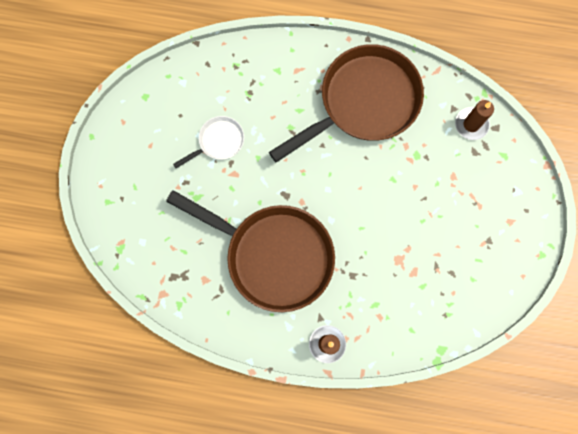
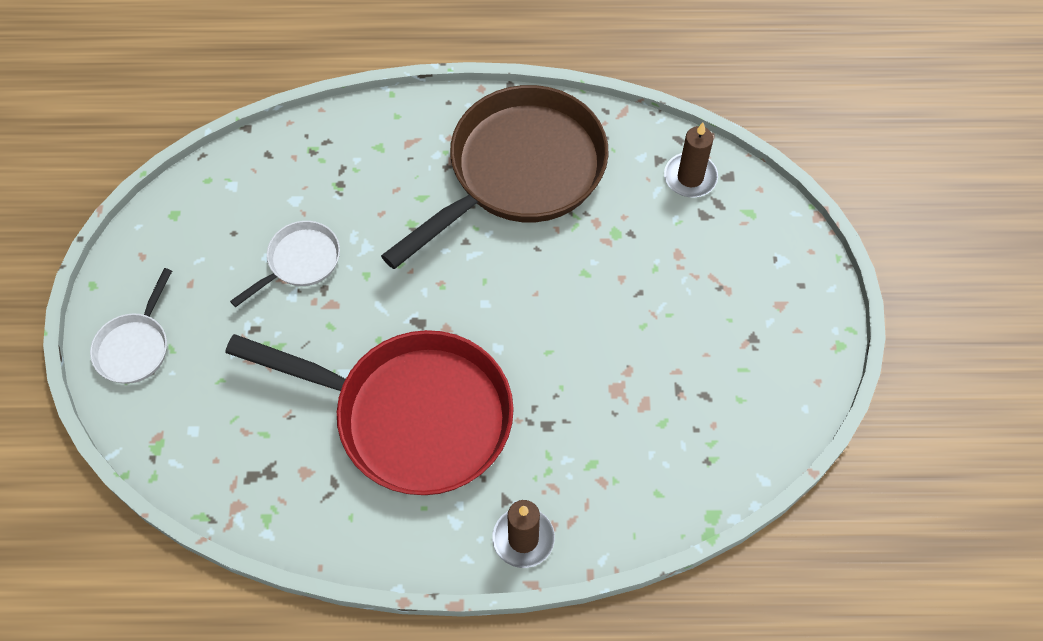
camera: 10 degrees left, 15 degrees down
brown pan [166,190,335,312] -> red pan [225,330,514,495]
none -> white pan [90,268,172,384]

